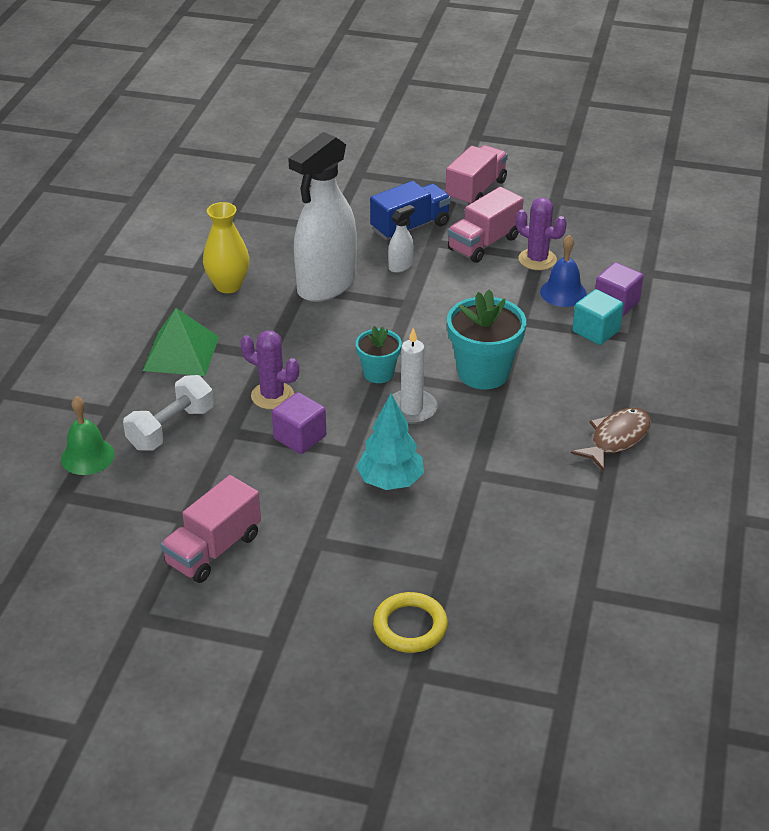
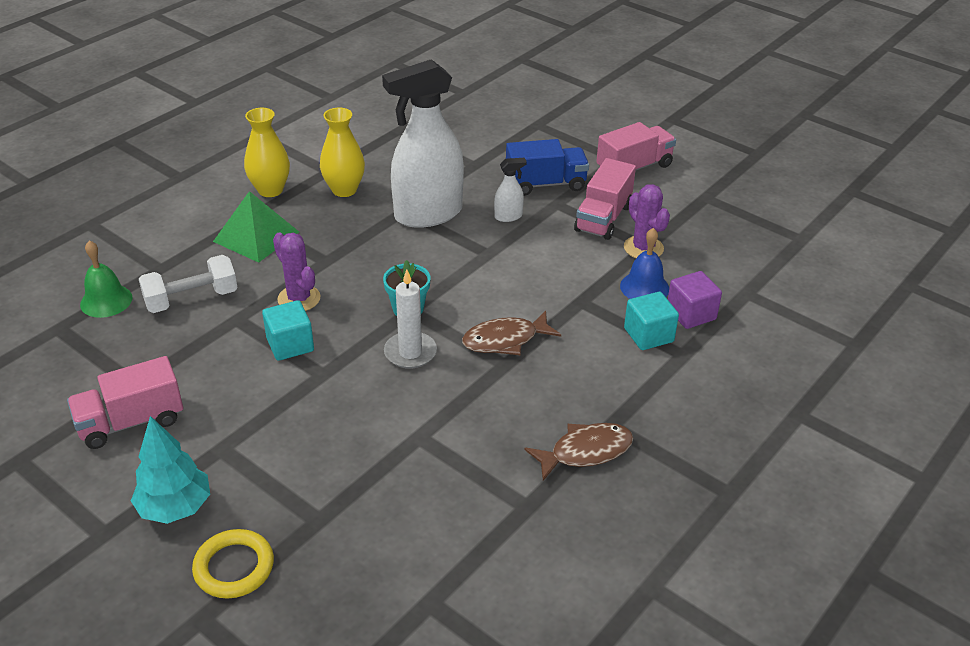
camera: 25 degrees right, 0 degrees up
purple cube [272,392,326,454] -> turquoise cube [262,300,314,361]
turquoise tree [356,393,424,490] -> turquoise tree moved to [131,416,210,524]
turquoise flower pot [447,289,526,389] -> brown fish [462,311,561,355]
pink truck [448,187,524,263] -> pink truck turned 45 degrees counterclockwise [574,158,636,240]
none -> yellow vase [244,108,290,197]

